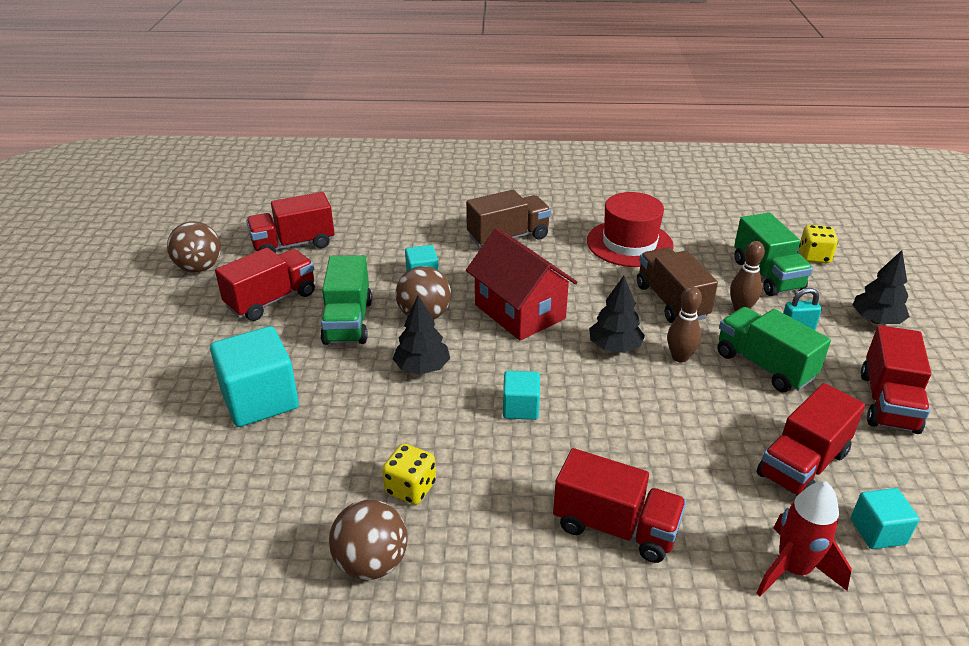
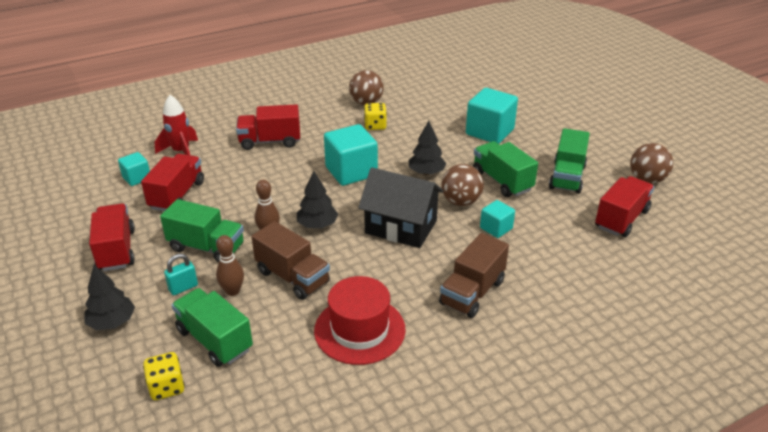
camera: 150 degrees right, 0 degrees up
red truck [215,248,315,321] -> green truck [549,128,590,194]
red house [466,228,578,341] -> black house [358,167,444,248]
turquoise cube [503,371,540,420] -> turquoise cube [324,124,378,186], size x1.85

